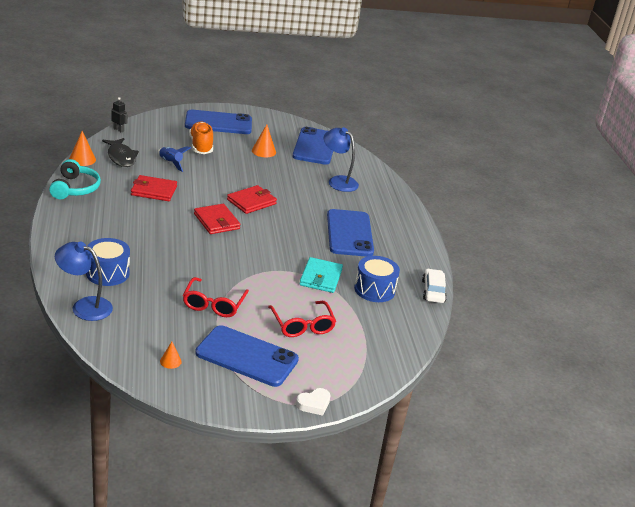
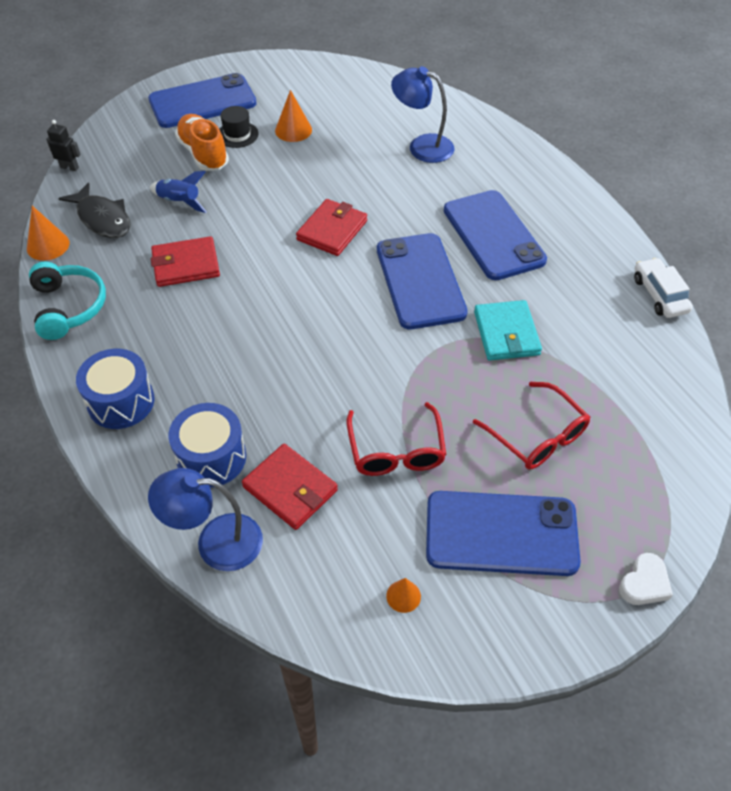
camera: 15 degrees left, 20 degrees up
red wallet [194,204,241,234] -> red wallet moved to [242,444,338,530]
blue phone [293,127,333,165] -> blue phone moved to [377,233,468,329]
blue drum [354,256,400,302] -> blue drum moved to [76,349,154,429]
none -> black hat [219,106,259,148]

